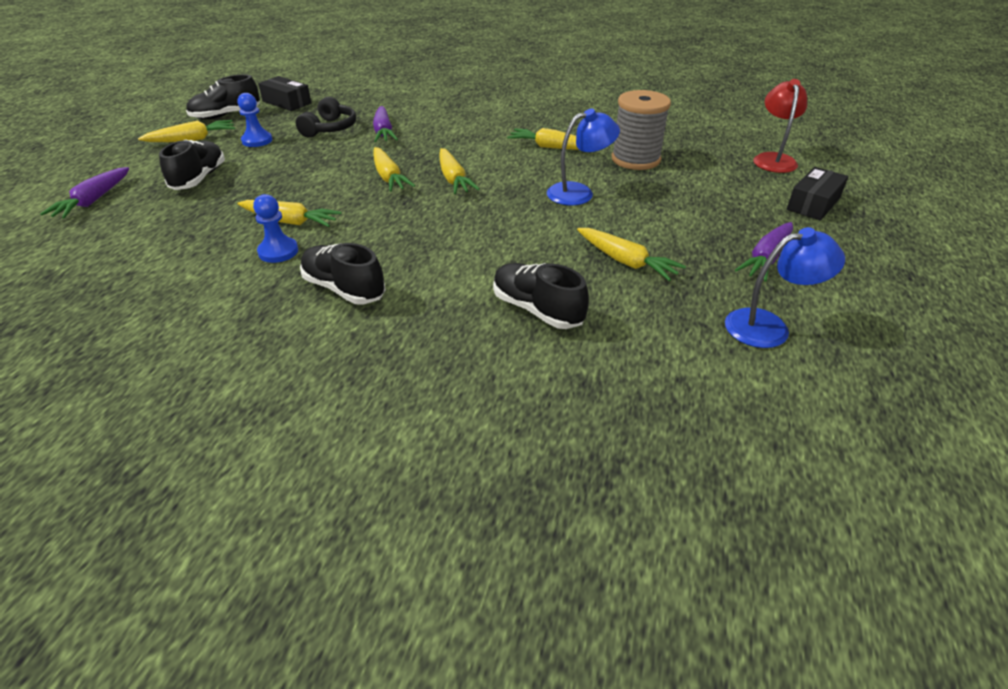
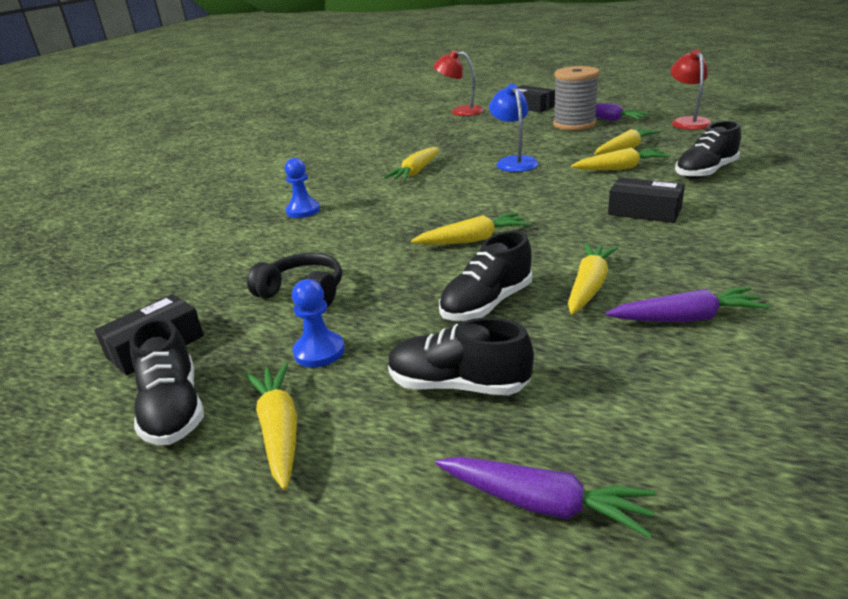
camera: 80 degrees left, 10 degrees down
blue pawn [253,194,298,263] -> blue pawn moved to [285,158,320,218]
black shoe [300,243,386,304] -> black shoe moved to [439,231,532,321]
purple carrot [373,106,398,142] -> purple carrot moved to [606,287,770,322]
yellow carrot [439,148,480,194] -> yellow carrot moved to [571,148,670,170]
grey spool [612,90,671,170] -> grey spool moved to [553,66,599,131]
blue lamp [725,227,845,348] -> red lamp [670,49,712,130]
none -> black box [608,177,685,223]

